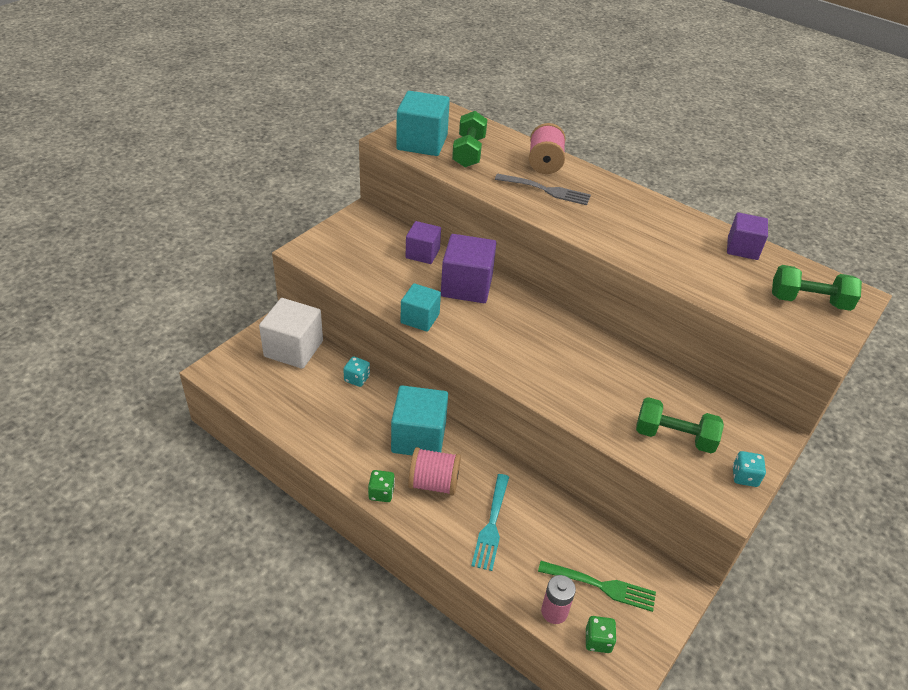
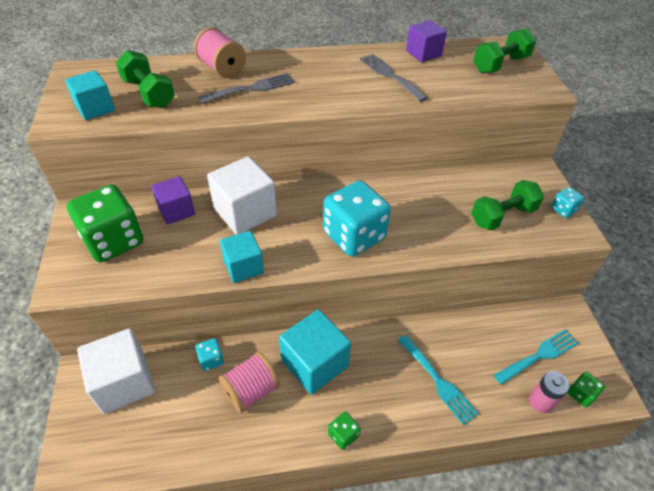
camera: 45 degrees left, 5 degrees up
turquoise cube [396,91,450,156] -> turquoise cube [65,70,115,120], size x0.63
pink spool [408,447,461,496] -> pink spool moved to [219,352,280,413]
purple cube [441,234,496,303] -> white cube [207,156,277,235]
green fork [538,561,656,612] -> turquoise fork [494,329,579,385]
none -> green dice [67,185,144,262]
none -> turquoise dice [323,181,391,257]
none -> grey fork [359,54,427,102]

